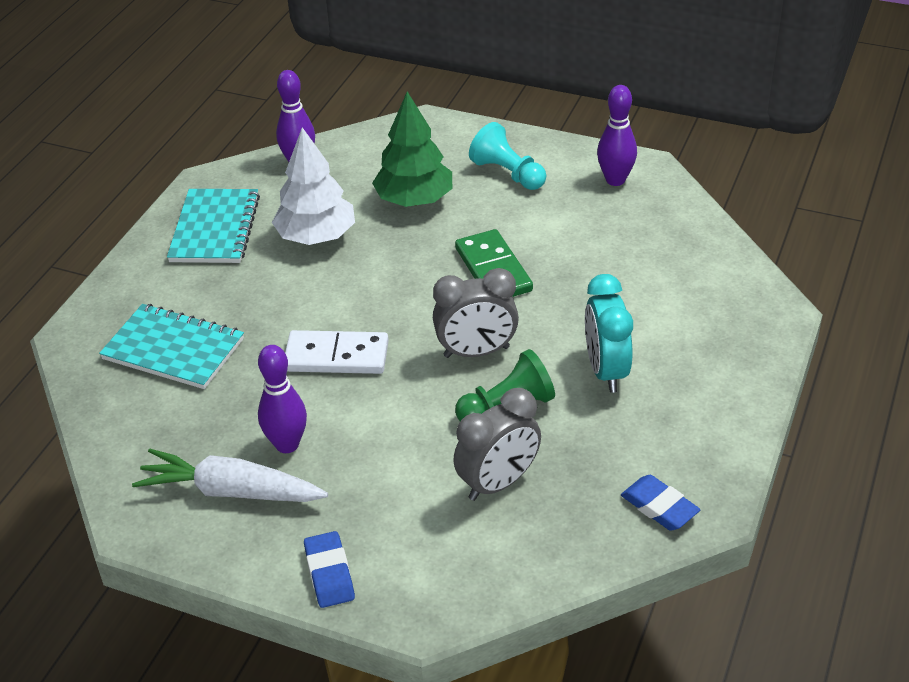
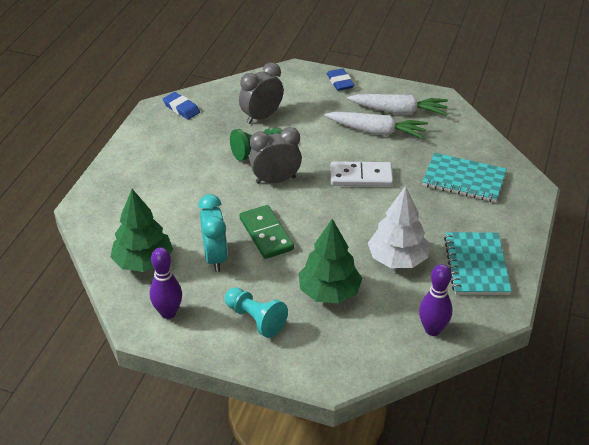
camera: 175 degrees right, 0 degrees up
purple bowling pin [258,345,307,453] -> white carrot [324,112,428,139]
turquoise clock [585,274,633,393] -> turquoise clock moved to [198,194,228,272]
none -> green tree [111,189,173,272]

